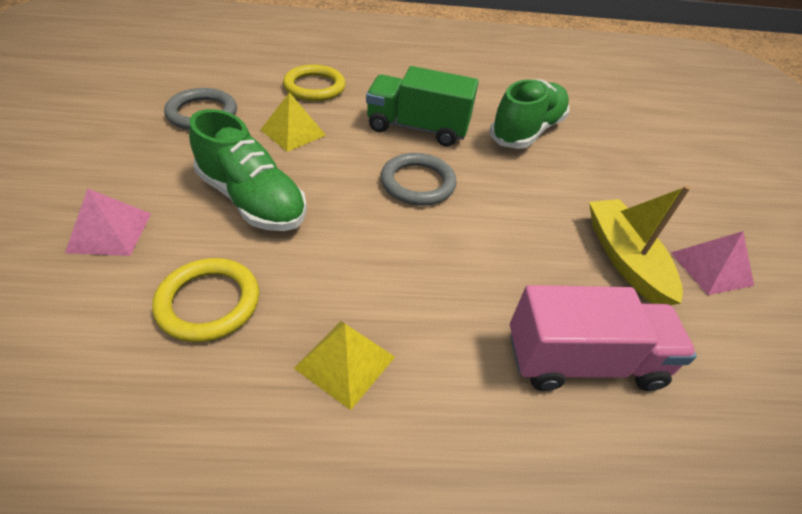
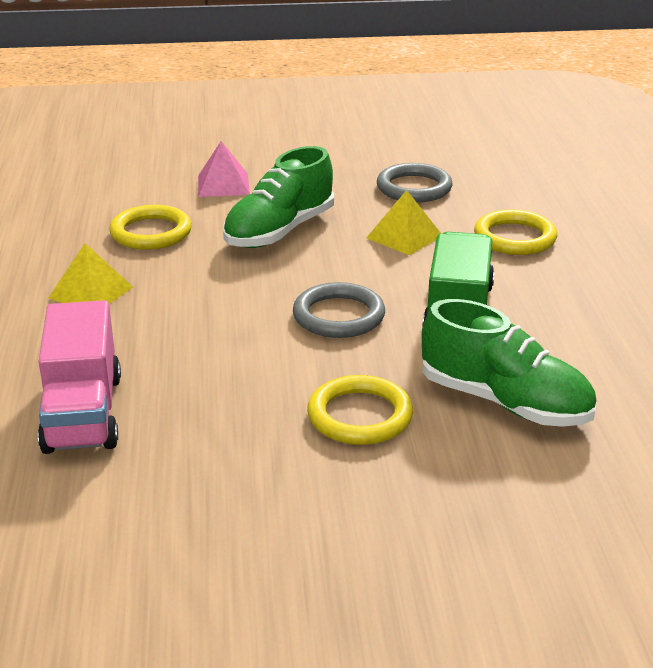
camera: 90 degrees right, 15 degrees down
yellow boat [589,185,690,305] -> none
pink pyramid [671,231,754,295] -> none
none -> yellow ring [307,375,413,445]

